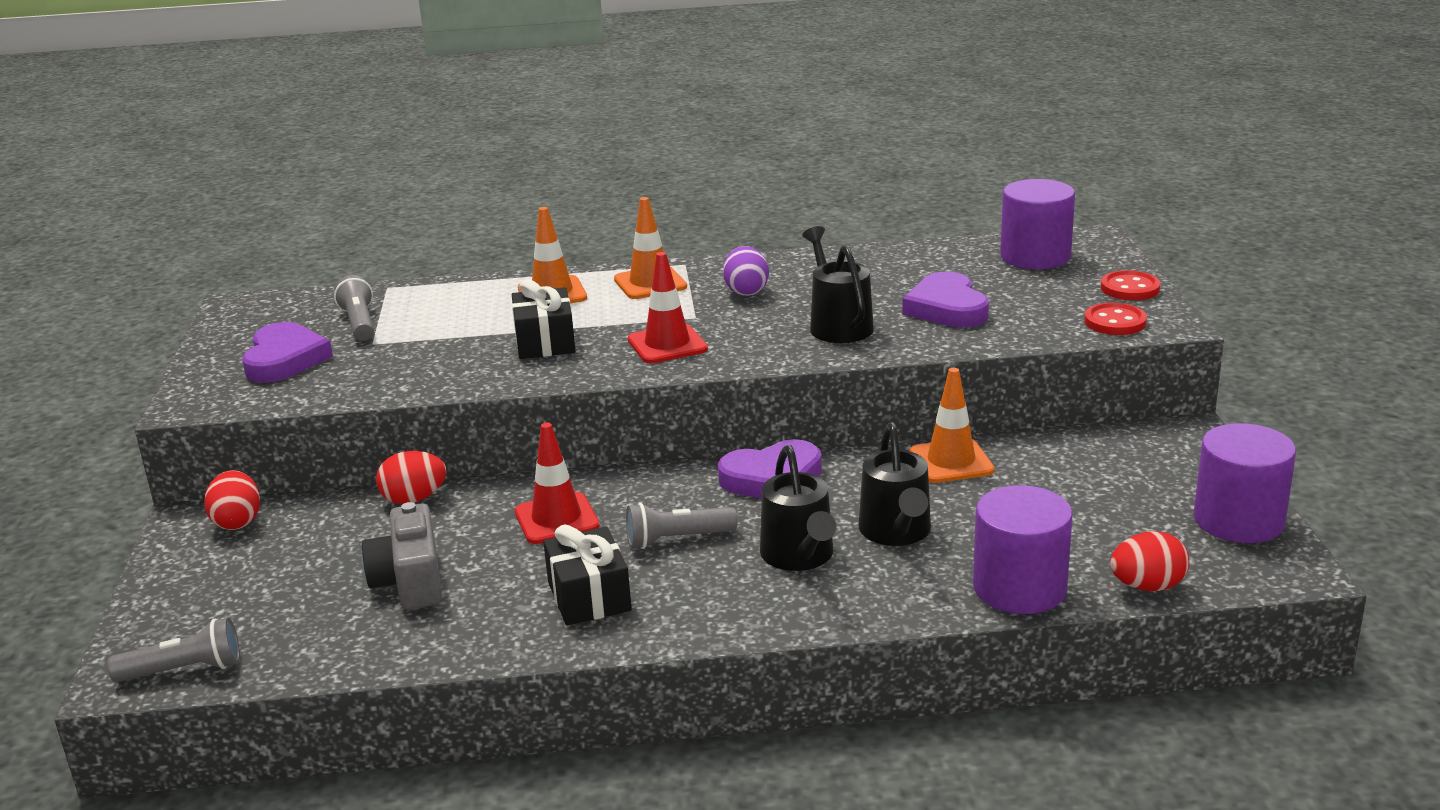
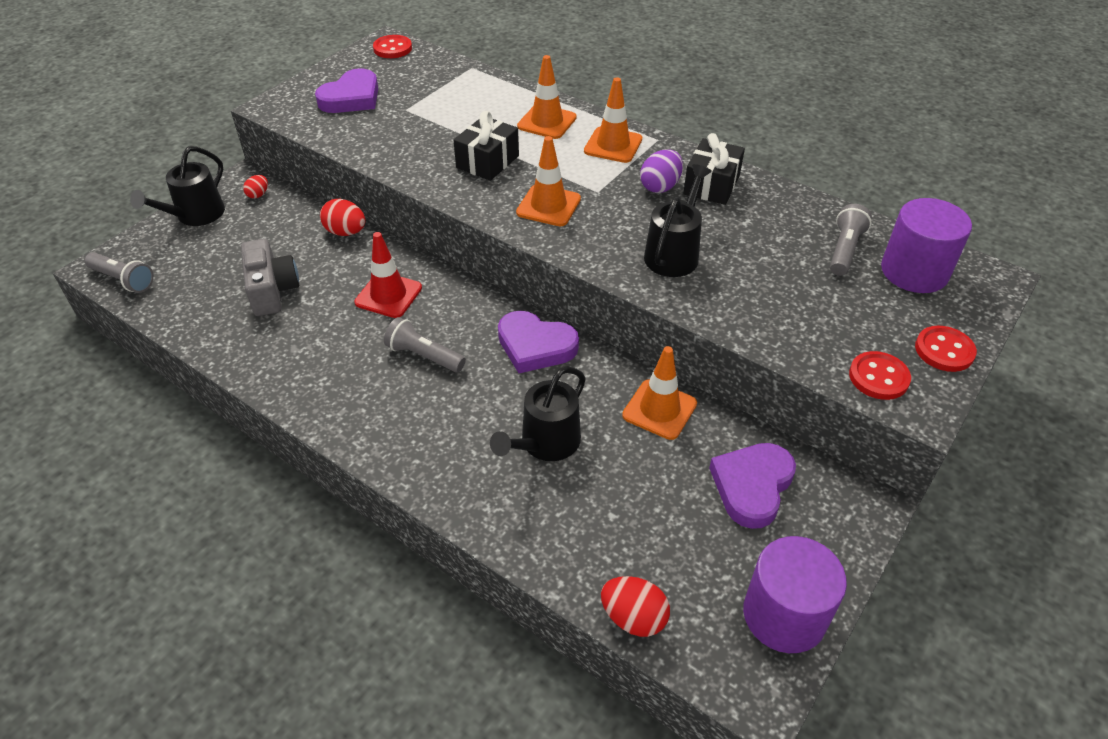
camera: 40 degrees right, 20 degrees up
red egg [204,470,260,530] -> red egg [243,175,268,199], size x0.60
grey flashlight [334,275,374,341] -> grey flashlight moved to [830,204,872,276]
grey camera [361,502,442,610] -> grey camera turned 135 degrees clockwise [241,239,299,316]
black gift [543,524,632,625] -> black gift moved to [683,133,745,205]
red traffic cone [628,252,708,363] -> orange traffic cone [516,136,581,226]
black watering can [760,445,836,571] -> black watering can moved to [130,146,225,226]
purple heart [902,271,989,328] -> purple heart moved to [709,443,796,529]
purple cylinder [973,485,1073,614] -> none
none -> red button [373,35,412,58]

